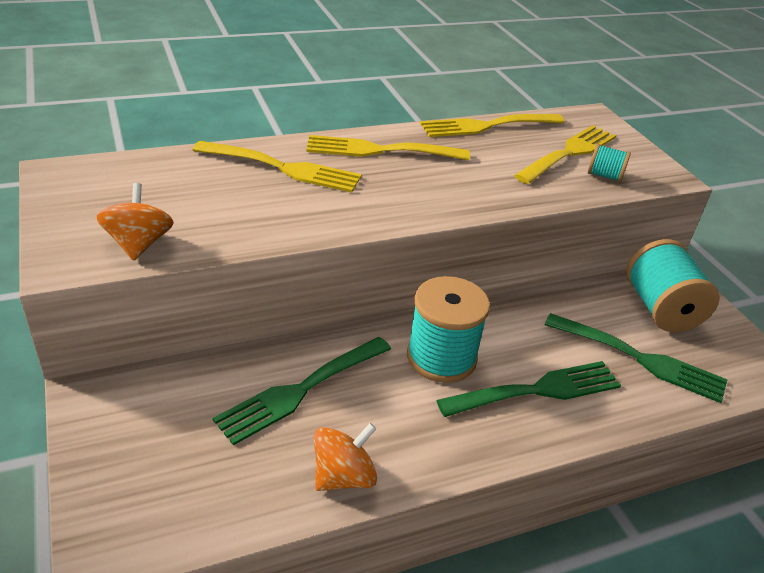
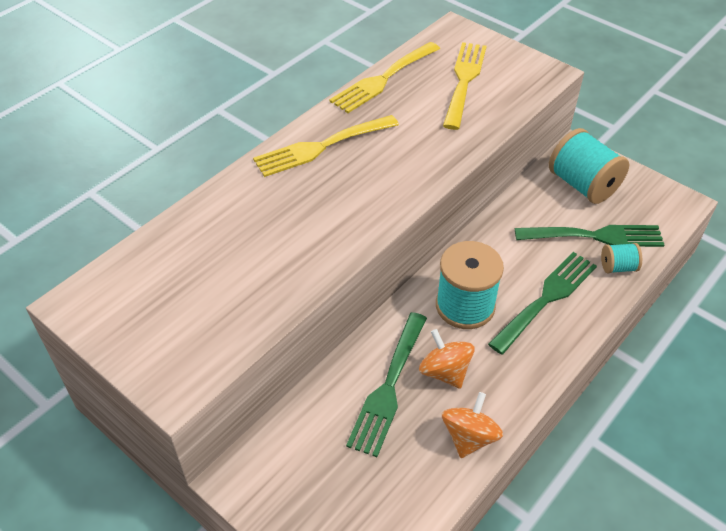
camera: 25 degrees left, 10 degrees up
orange spinning top [96,183,174,261] -> orange spinning top moved to [419,329,475,389]
yellow fork [193,141,362,193] -> none
turquoise spool [588,144,631,182] -> turquoise spool moved to [601,243,642,274]

